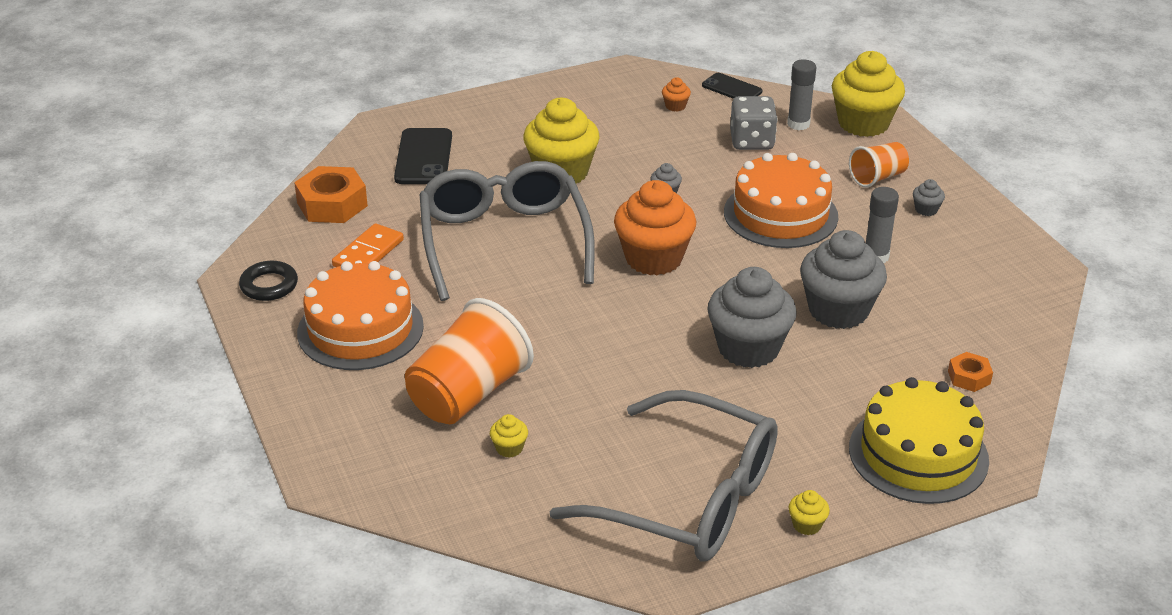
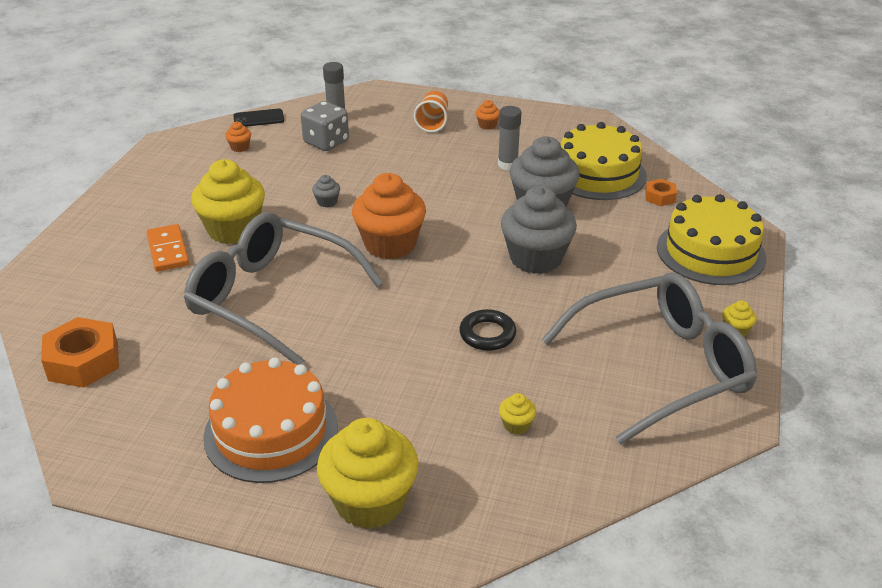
camera: 50 degrees left, 0 degrees up
black ring [239,261,298,301] -> black ring moved to [459,309,516,351]
orange domino [332,223,404,267] -> orange domino moved to [147,224,189,272]
black phone [394,128,452,184] -> none
orange cup [405,298,534,424] -> none
orange cake [724,153,838,248] -> none
yellow cupcake [832,51,905,137] -> yellow cupcake moved to [317,418,419,529]
grey cupcake [913,179,945,216] -> orange cupcake [476,100,500,130]
none -> yellow cake [561,122,647,200]

